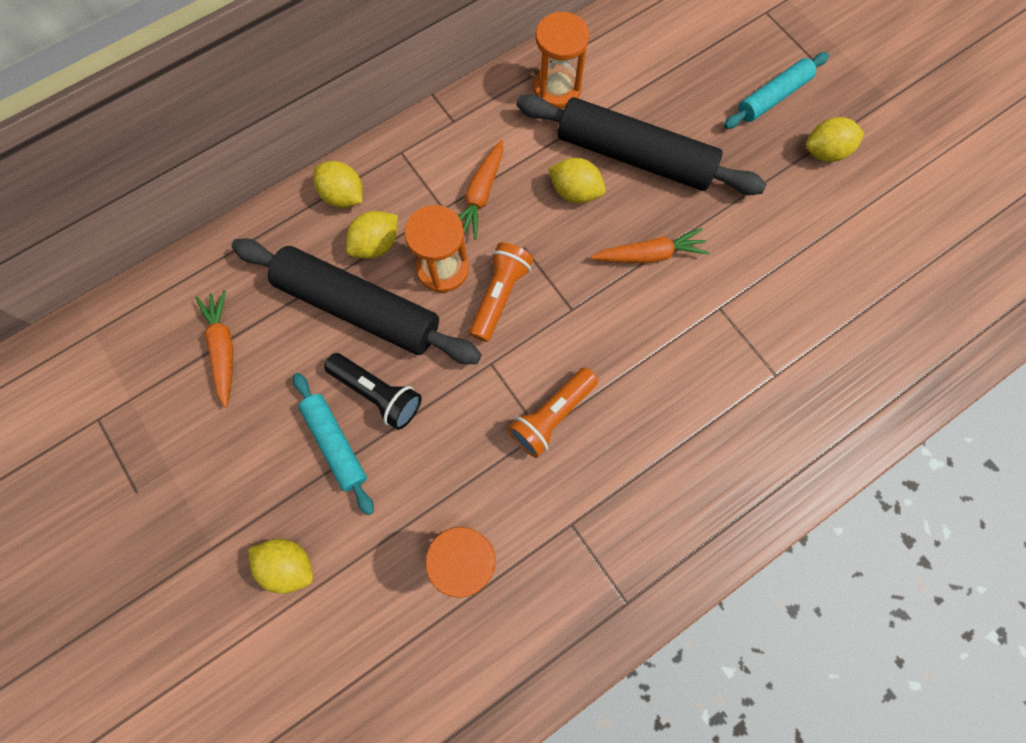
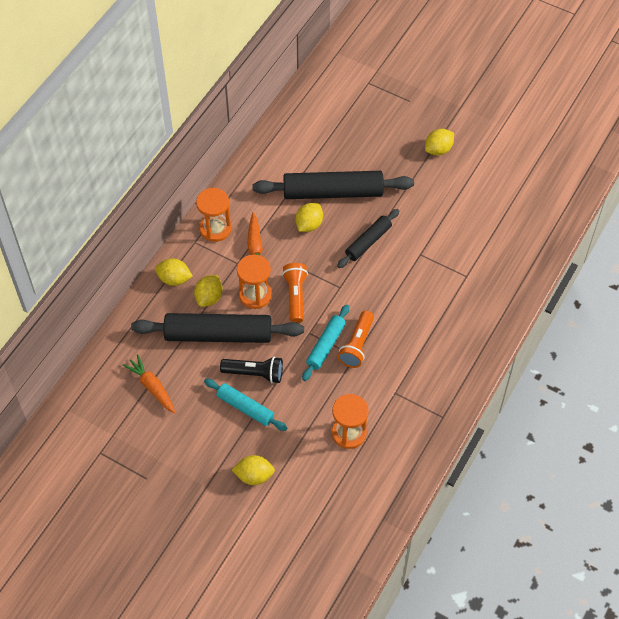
camera: 25 degrees left, 15 degrees down
orange hourglass [533,12,589,108] -> orange hourglass moved to [196,188,231,242]
yellow lemon [548,158,606,203] -> yellow lemon turned 60 degrees counterclockwise [295,203,323,232]
orange carrot [591,228,710,263] -> black rolling pin [337,209,399,268]
turquoise rolling pin [724,52,829,129] -> turquoise rolling pin moved to [302,304,349,381]

